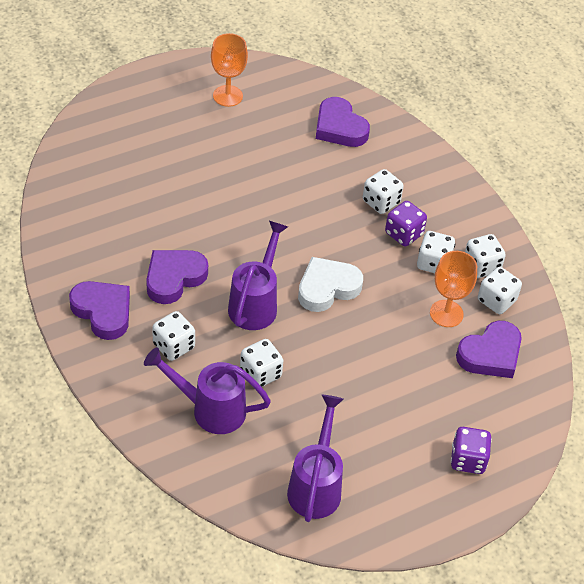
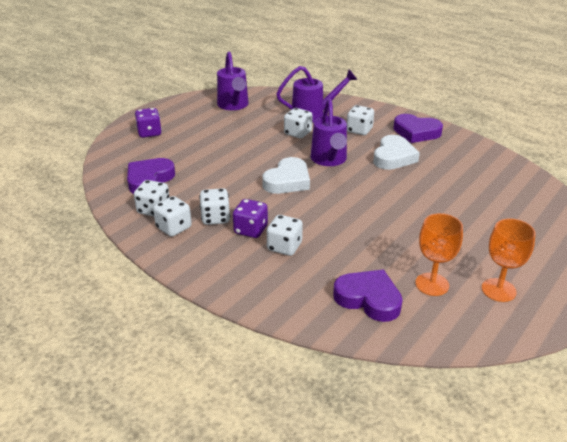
camera: 160 degrees right, 15 degrees down
purple heart [146,250,208,304] -> white heart [373,135,420,170]
orange goblet [430,251,477,327] -> orange goblet moved to [415,213,463,296]

